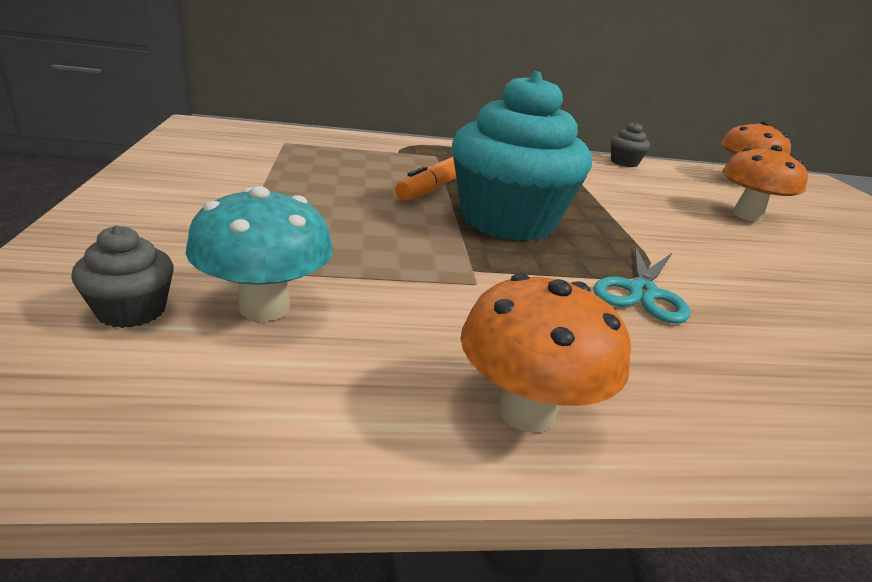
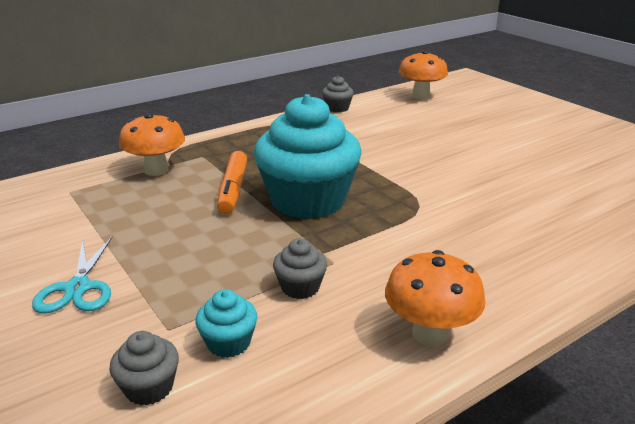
camera: 25 degrees left, 0 degrees up
turquoise mushroom [186,186,333,321] -> turquoise cupcake [196,289,257,358]
turquoise scissors [594,245,690,324] -> turquoise scissors moved to [32,237,113,313]
orange mushroom [722,145,808,222] -> orange mushroom moved to [119,113,185,176]
none -> grey cupcake [273,238,327,299]

